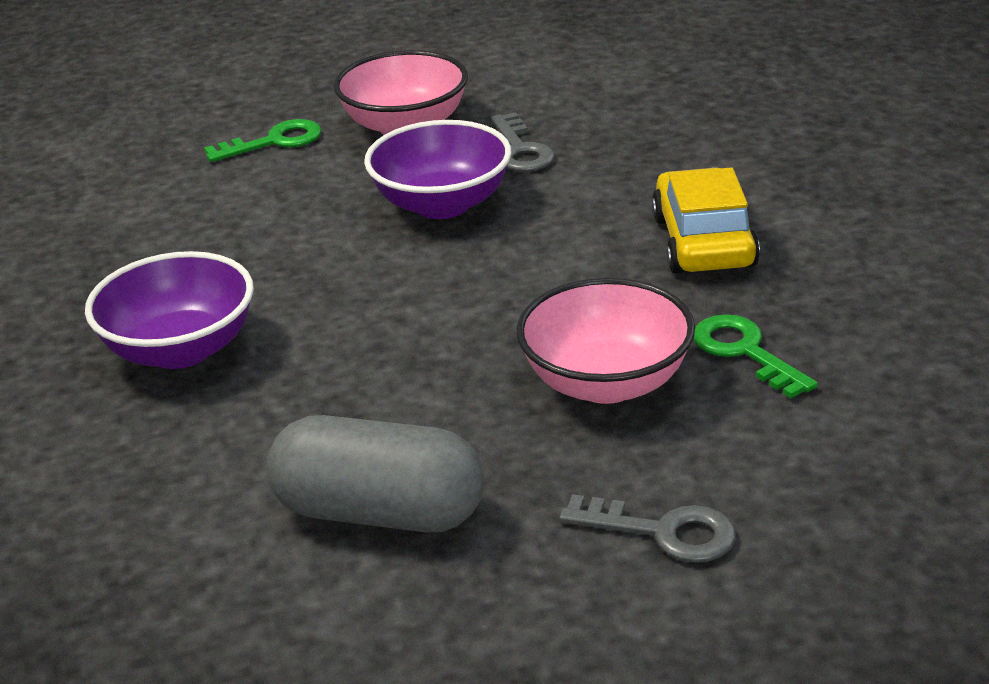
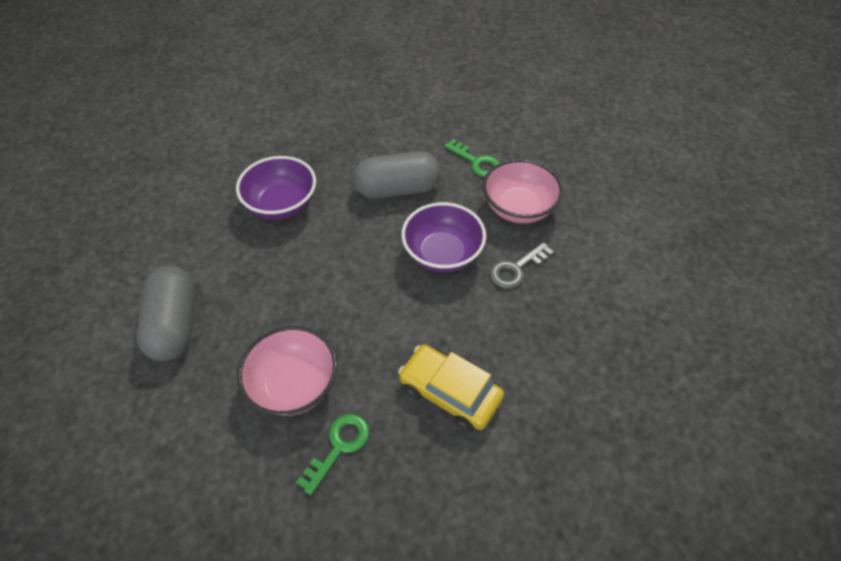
camera: 65 degrees right, 20 degrees up
grey key [559,494,736,563] -> none
yellow car [651,168,760,273] -> yellow car turned 120 degrees counterclockwise [398,344,504,432]
none -> grey capsule [353,151,441,199]

